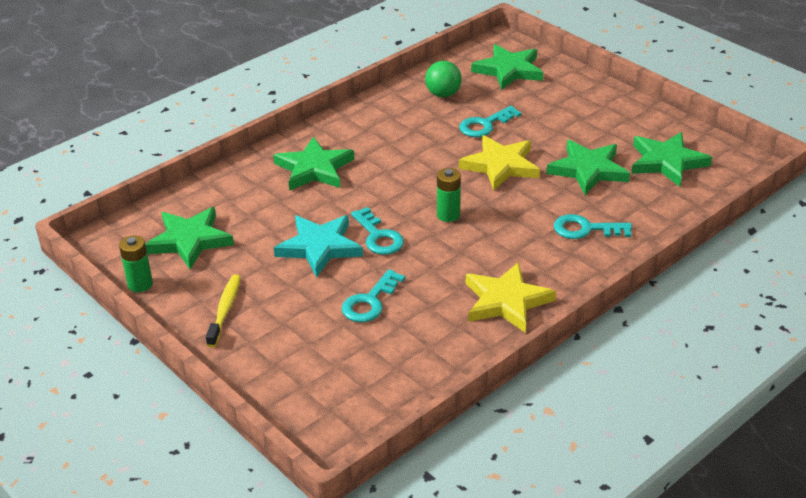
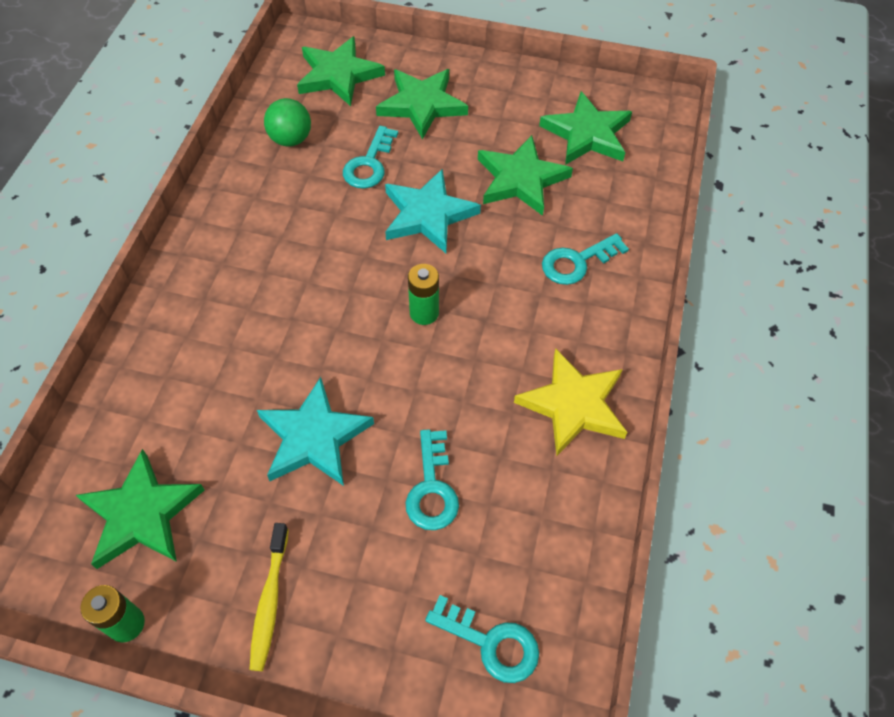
camera: 35 degrees left, 20 degrees up
yellow toothbrush [206,274,241,347] -> yellow toothbrush turned 150 degrees counterclockwise [250,523,289,671]
green star [273,137,354,191] -> green star moved to [376,69,468,140]
turquoise key [351,207,404,255] -> turquoise key moved to [425,595,539,683]
yellow star [459,135,540,190] -> turquoise star [385,169,481,253]

